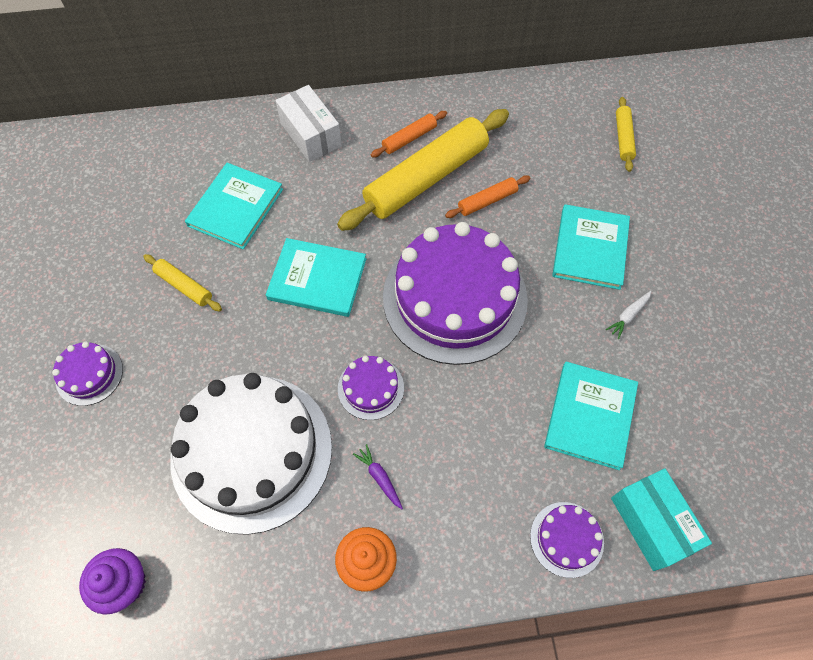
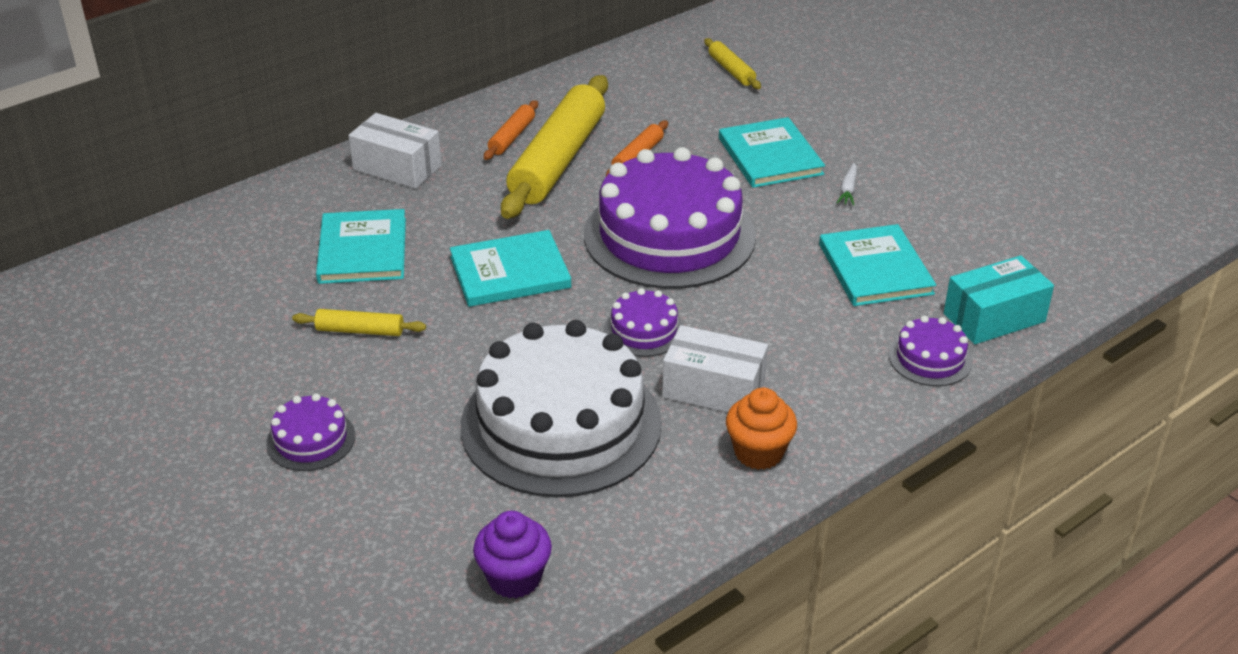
camera: 30 degrees left, 25 degrees down
purple carrot [353,444,403,509] -> white box [662,325,768,412]
turquoise box [611,469,712,571] -> turquoise box turned 60 degrees counterclockwise [944,255,1054,344]

